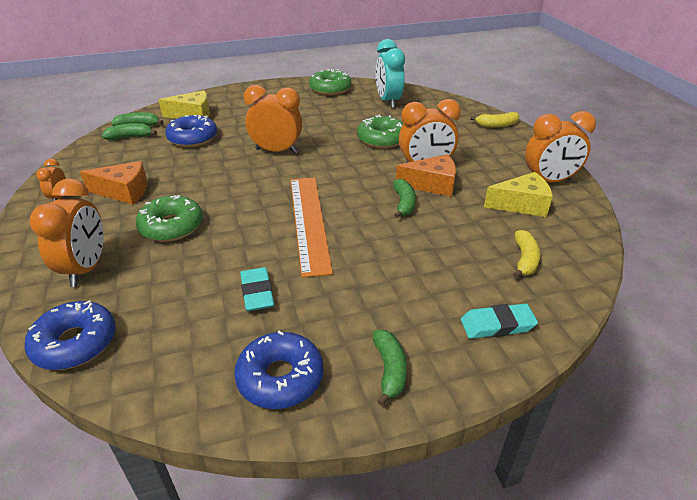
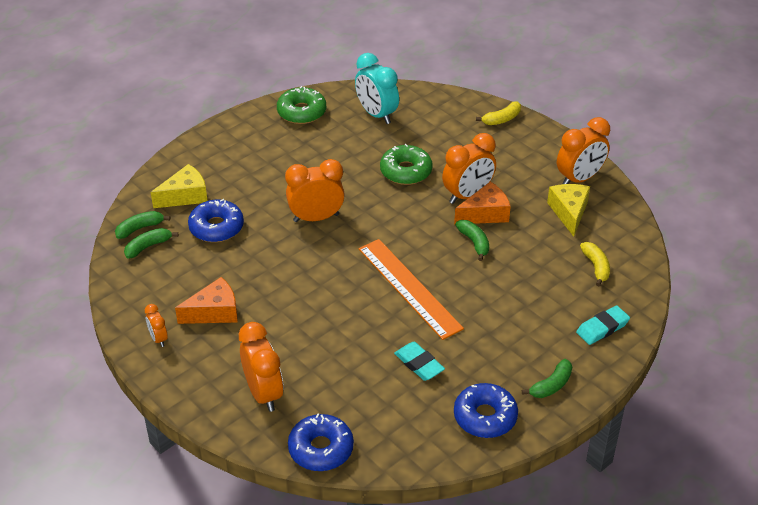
camera: 25 degrees left, 5 degrees up
green donut [136,195,203,242] -> none
green banana [372,330,407,406] -> green banana turned 75 degrees clockwise [522,359,572,398]
yellow cheese [484,172,553,217] -> yellow cheese turned 60 degrees counterclockwise [547,184,590,237]

